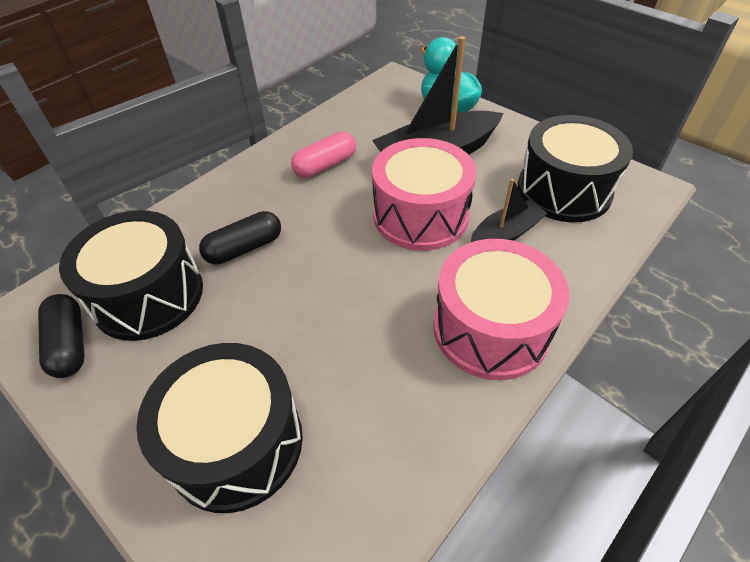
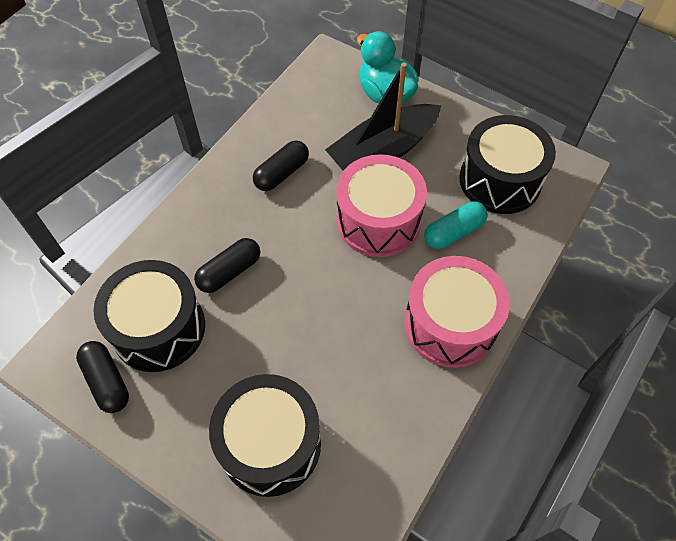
camera: 10 degrees left, 10 degrees up
pink capsule [291,132,356,178] -> black capsule [253,140,309,191]
black boat [471,179,547,242] -> turquoise capsule [424,201,488,249]

